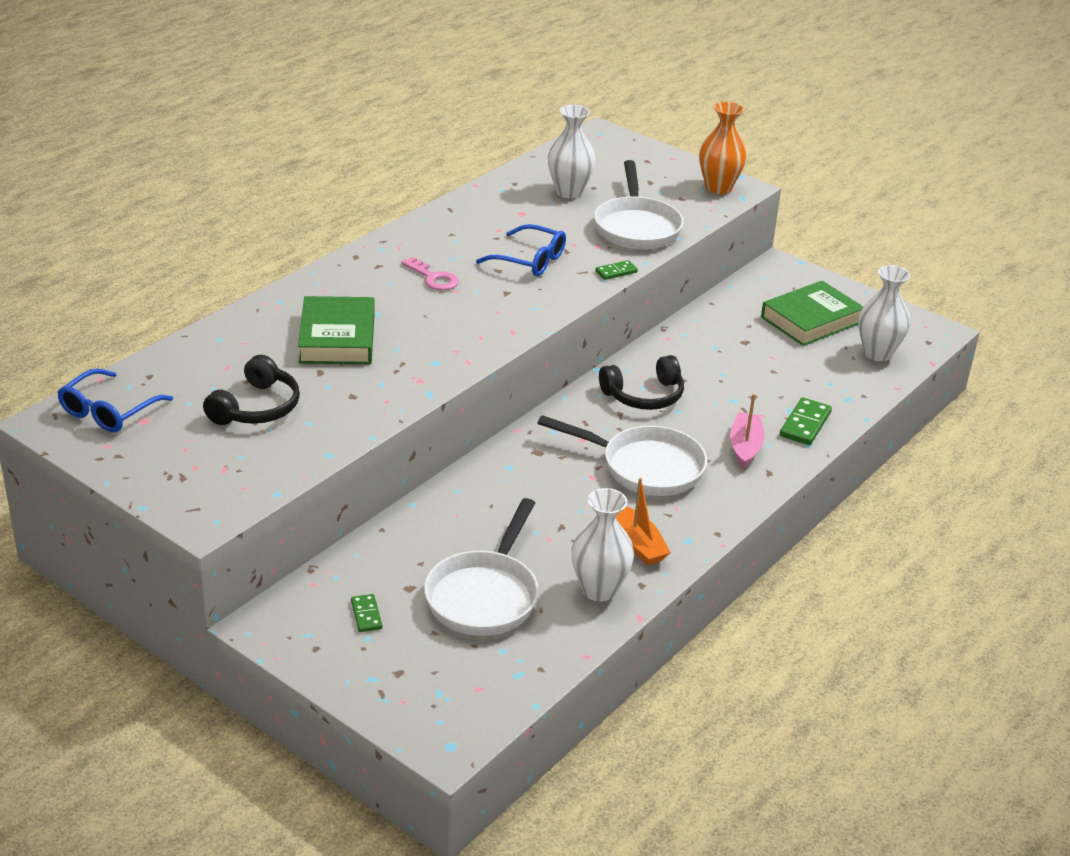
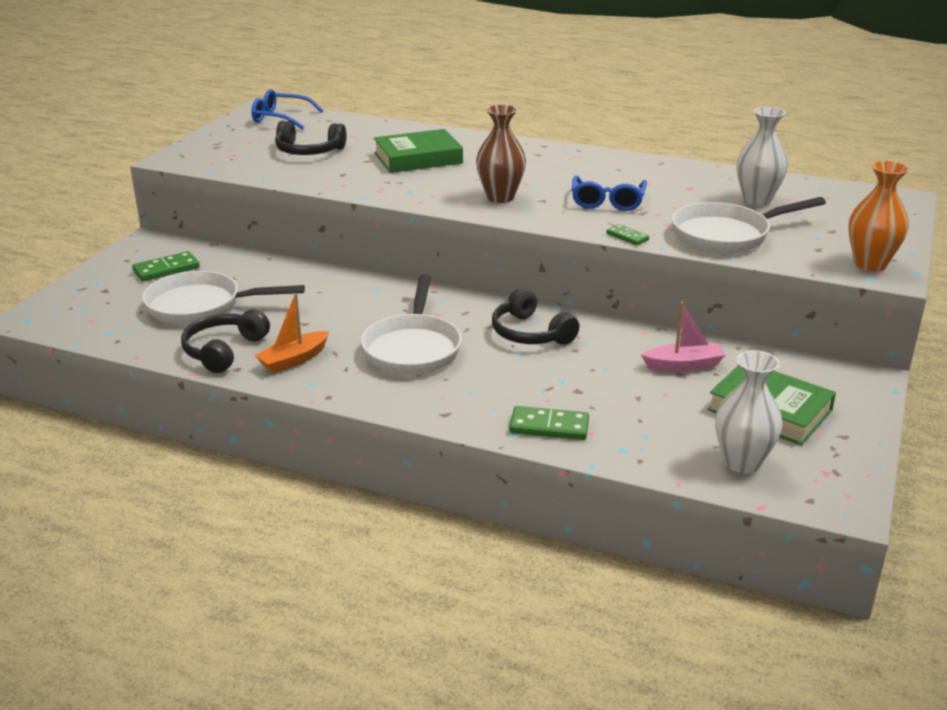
camera: 75 degrees right, 5 degrees down
green domino [351,594,382,632] -> green domino [132,251,200,281], size x1.65
pink key [401,257,459,291] -> none
white vase [571,488,634,601] -> black headphones [181,309,270,373]
pink boat [730,394,764,469] -> pink boat moved to [641,302,726,371]
none -> brown vase [476,104,526,203]

